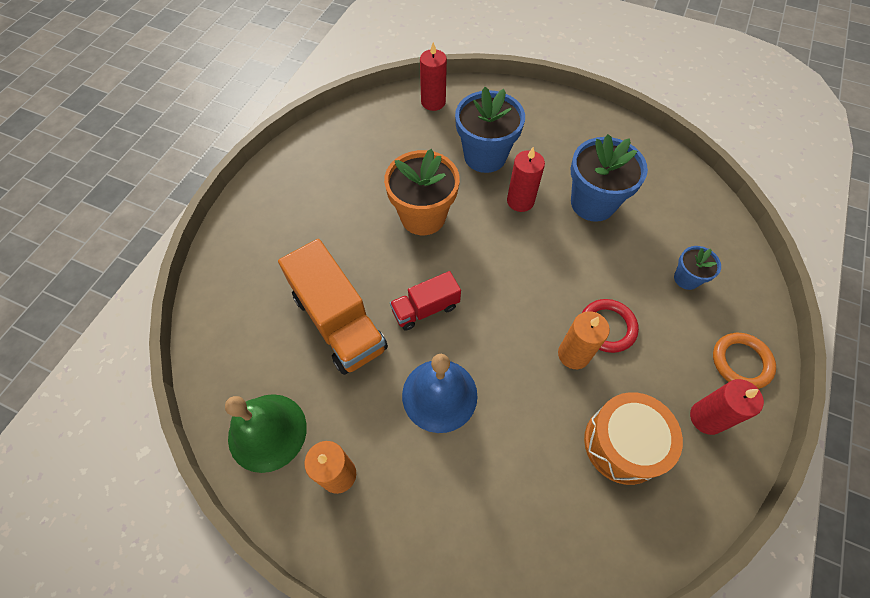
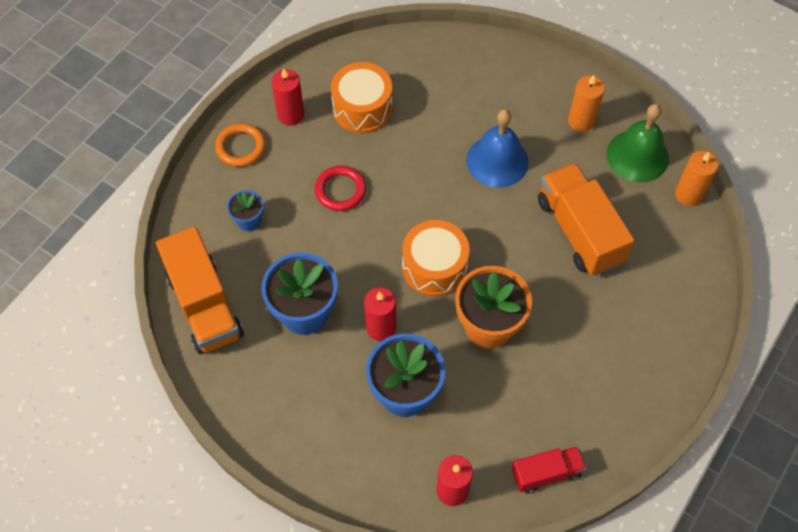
camera: 170 degrees left, 0 degrees up
red truck [390,271,461,331] -> red truck moved to [512,446,586,494]
orange candle [558,311,610,369] -> orange candle moved to [675,151,718,206]
none -> orange truck [156,226,244,354]
none -> orange drum [402,220,470,297]

